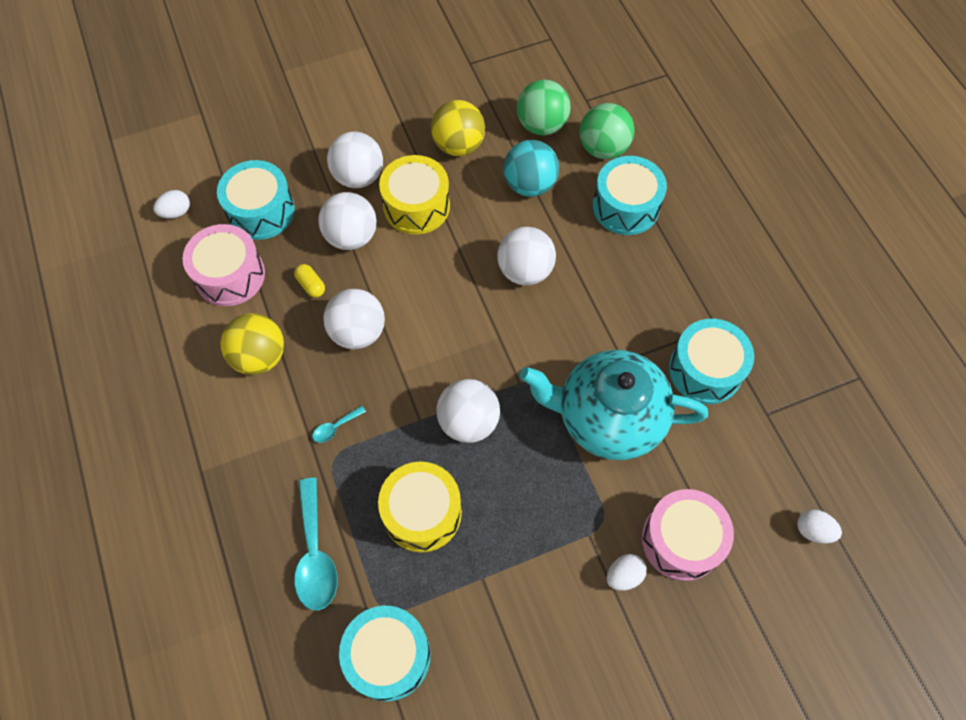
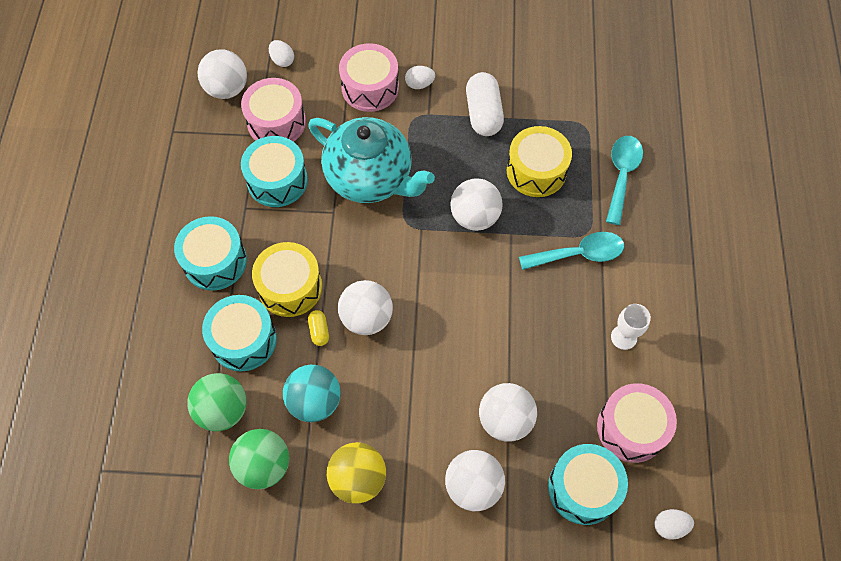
camera: 155 degrees left, 0 degrees up
yellow ball [220,313,284,375] -> white goblet [611,304,651,350]
yellow capsule [294,264,325,298] -> yellow capsule moved to [308,310,329,346]
turquoise spoon [312,406,366,443] -> turquoise spoon [519,232,624,270], size x2.15
white ball [323,289,385,349] -> white ball moved to [198,49,247,99]
turquoise drum [339,606,431,701] -> turquoise drum moved to [174,216,247,291]
yellow drum [379,155,450,235] -> yellow drum moved to [252,242,322,317]
none -> pink drum [241,78,306,142]
none -> white capsule [466,72,504,136]

